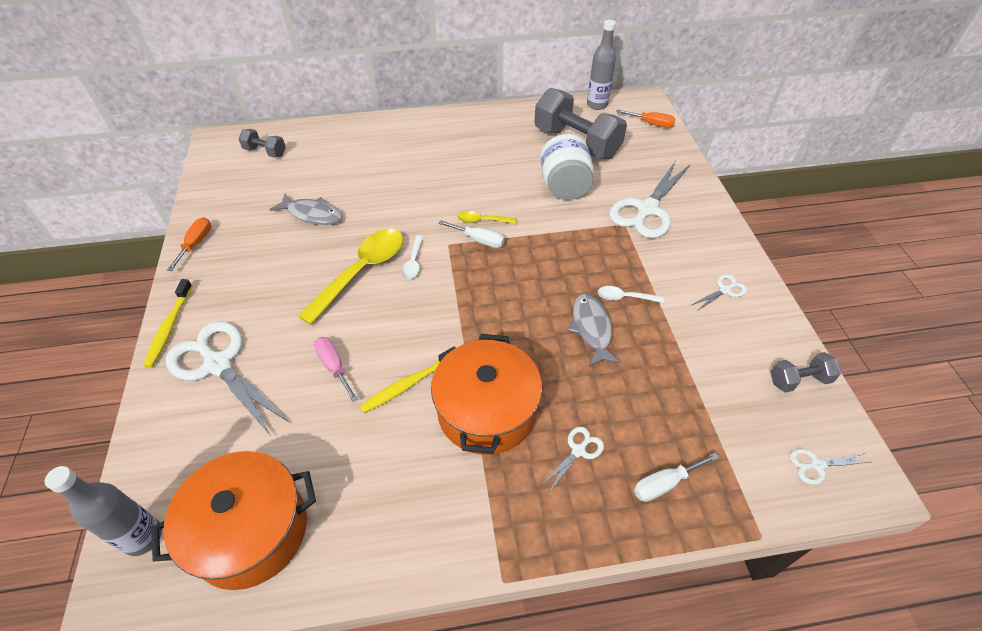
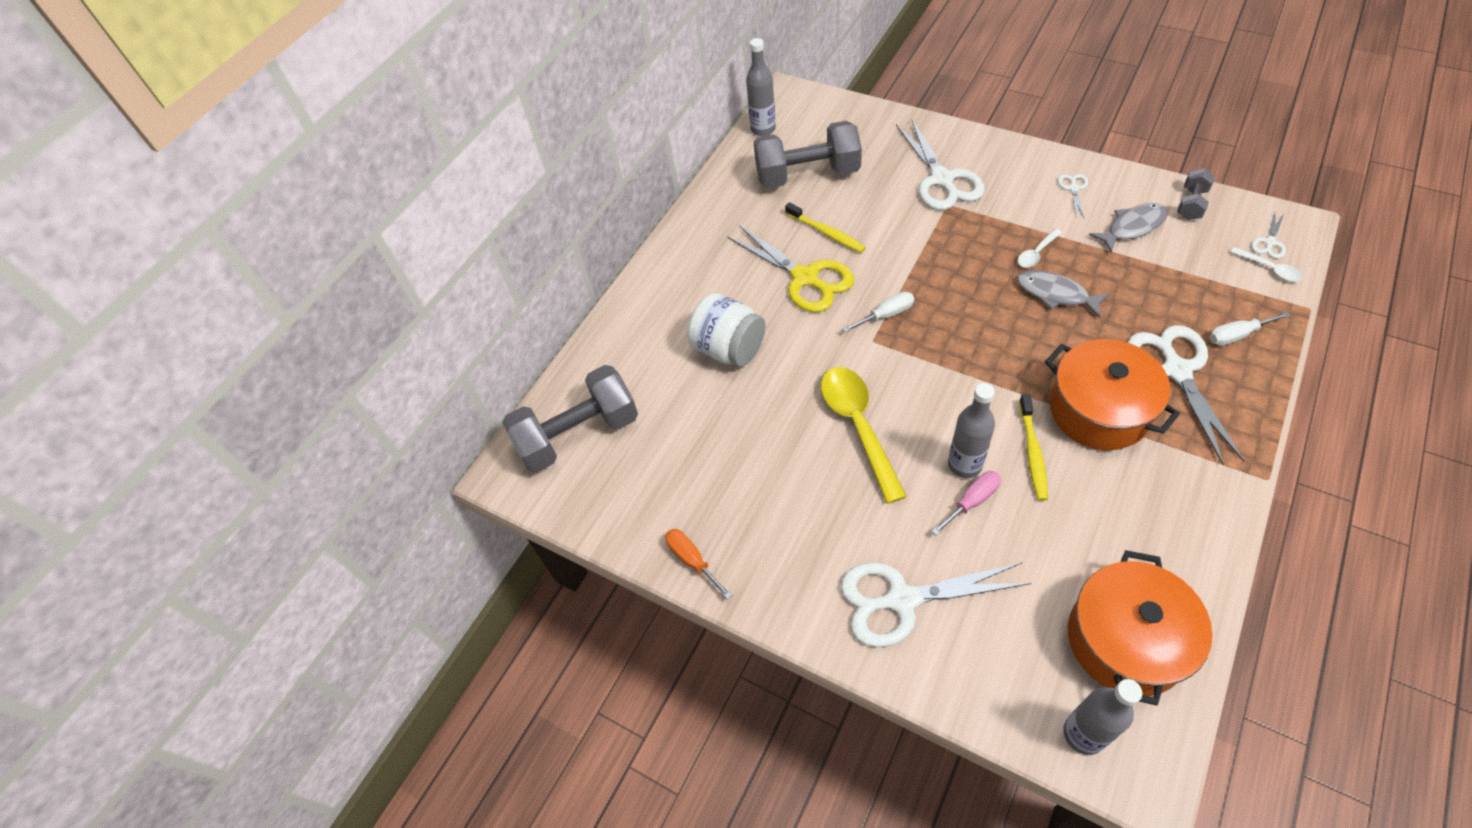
camera: 45 degrees left, 5 degrees up
yellow toothbrush [144,279,192,368] -> yellow toothbrush moved to [785,202,866,253]
grey dumbbell [238,129,286,157] -> grey dumbbell [502,365,638,473], size x2.08
grey fish [269,194,342,225] -> grey fish moved to [1089,203,1168,253]
pink screwdriver [314,337,358,402] -> pink screwdriver turned 135 degrees clockwise [932,471,1001,536]
white spoon [401,235,424,279] -> white spoon moved to [1230,247,1303,282]
yellow spoon [457,211,517,224] -> none
white jar [540,134,594,200] -> white jar moved to [687,293,766,367]
white scissors [541,427,604,492] -> white scissors [1127,325,1245,466], size x2.24
orange screwdriver [616,109,675,128] -> none
white screwdriver [634,453,719,502] -> white screwdriver turned 60 degrees clockwise [1209,312,1291,346]
none -> yellow scissors [727,225,854,312]
none -> grey bottle [948,383,995,478]

